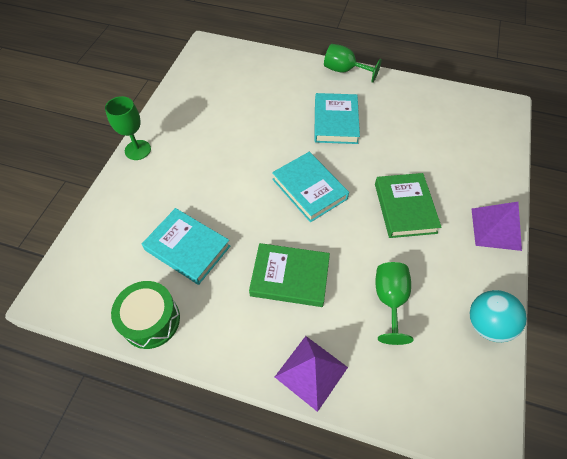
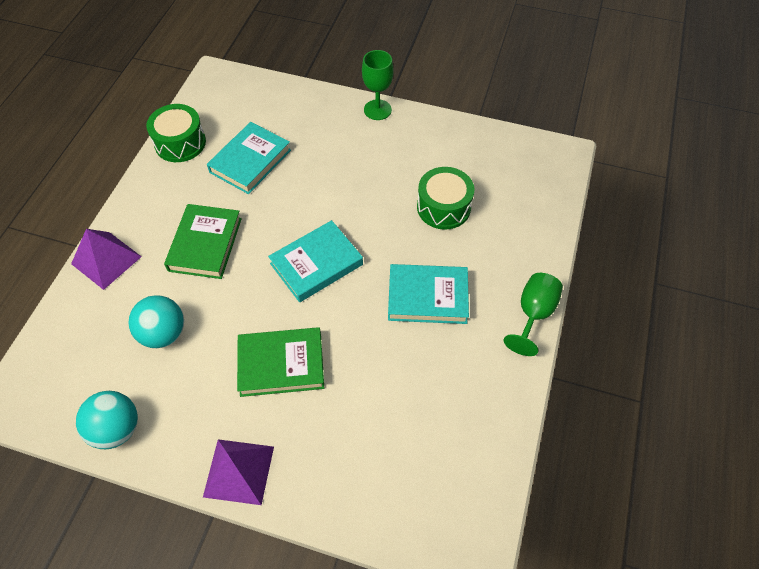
camera: 90 degrees right, 0 degrees up
green goblet [375,262,413,345] -> turquoise ball [129,295,184,348]
none -> green drum [417,167,475,230]

